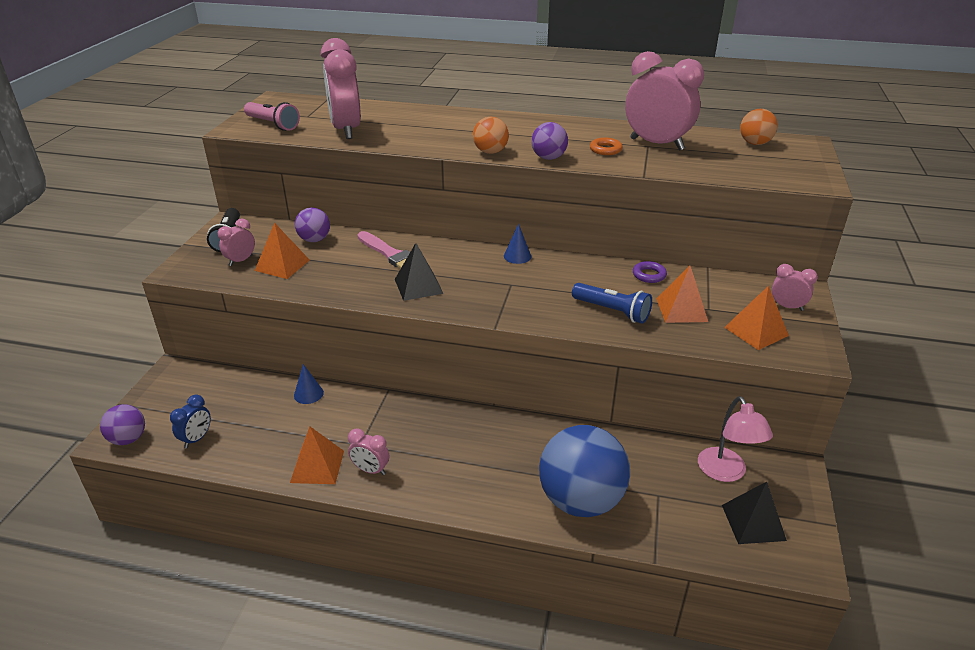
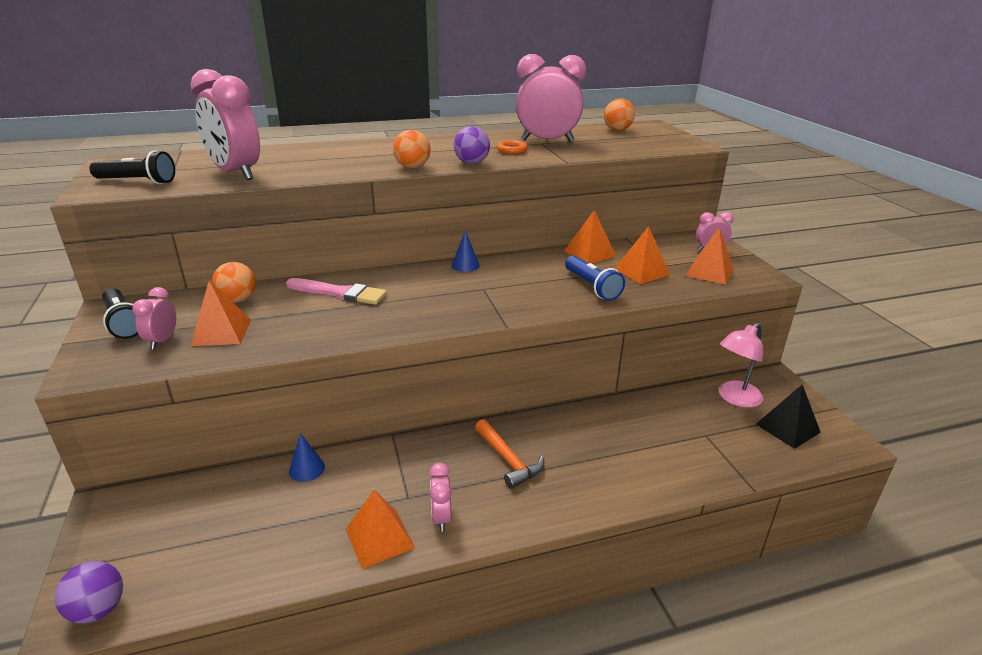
camera: 30 degrees left, 5 degrees down
blue clock [170,395,211,448] -> none
pink flashlight [244,102,300,131] -> black flashlight [89,150,175,184]
purple ball [295,208,330,242] -> orange ball [212,262,256,303]
pink clock [348,428,389,475] -> pink clock turned 90 degrees clockwise [429,463,452,532]
black pyramid [395,243,444,301] -> none
blue ball [539,425,630,517] -> none
blue flashlight [572,283,652,324] -> blue flashlight turned 60 degrees clockwise [565,255,625,301]
purple ring [633,261,667,283] -> orange pyramid [564,210,616,264]
pink lamp [698,396,773,482] -> pink lamp turned 90 degrees clockwise [718,322,763,408]
none -> orange hammer [475,419,544,489]

